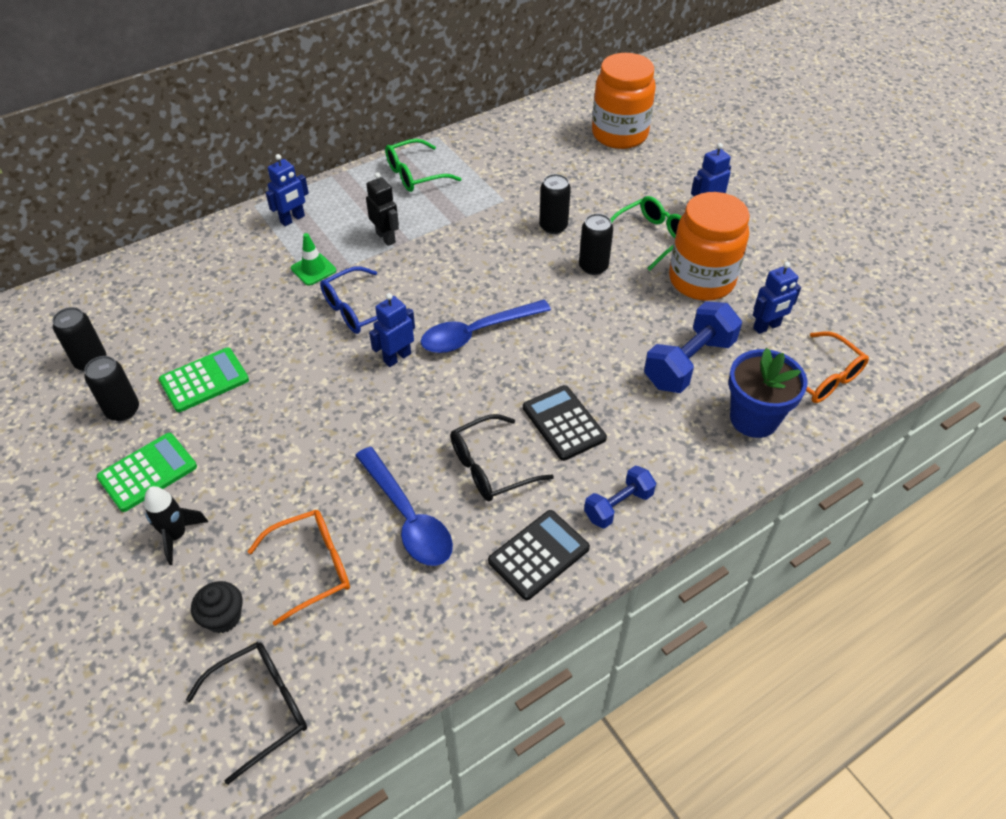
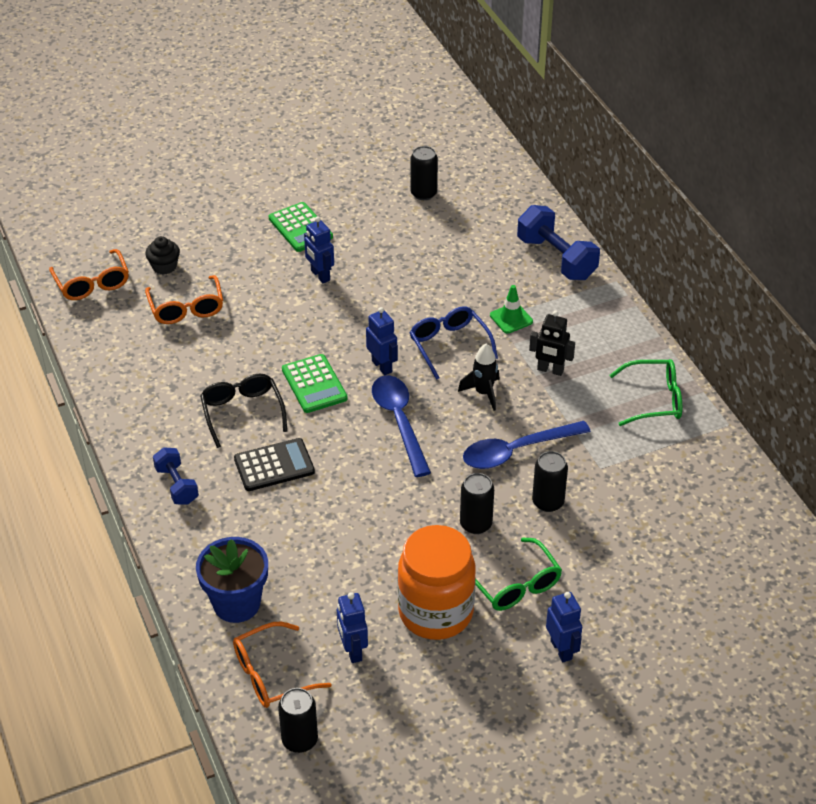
camera: 100 degrees right, 5 degrees down
black can [84,356,139,421] -> black can moved to [278,688,318,753]
black rocket [144,486,208,565] -> black rocket moved to [458,344,499,411]
green calculator [159,348,249,412] -> green calculator moved to [282,354,348,413]
black glasses [186,642,307,785] -> orange glasses [49,249,129,300]
blue robot [266,154,309,226] -> blue robot moved to [304,217,334,283]
blue spoon [355,447,453,566] -> blue spoon moved to [463,421,591,469]
black robot [366,173,399,246] -> black robot turned 45 degrees clockwise [529,311,575,376]
green glasses [385,139,461,192] -> green glasses turned 105 degrees clockwise [610,359,682,426]
black calculator [488,510,590,600] -> none
orange jar [592,53,656,149] -> none
blue dumbbell [644,301,742,393] -> blue dumbbell moved to [517,205,600,280]

